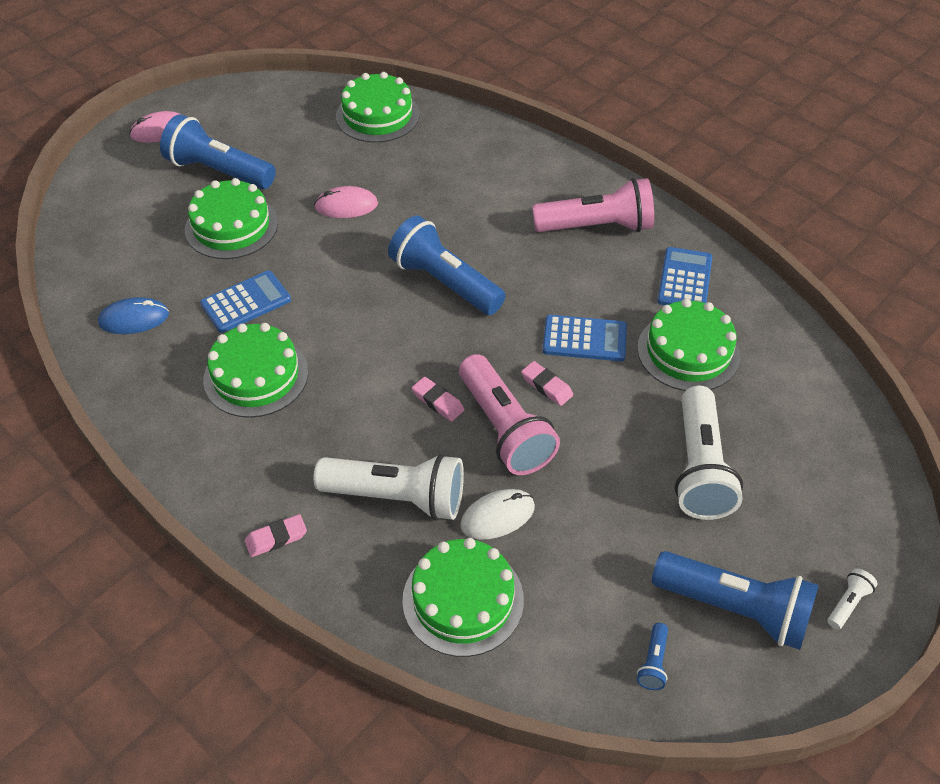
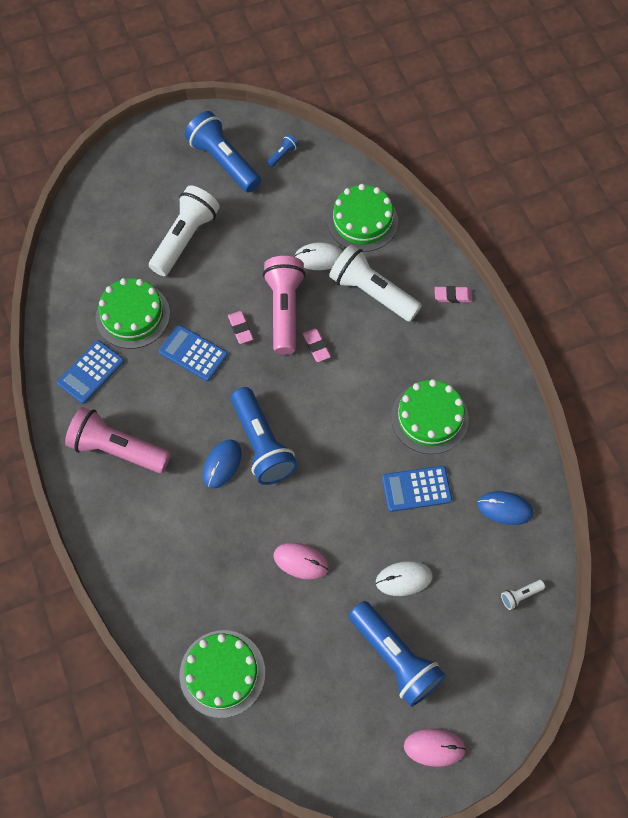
camera: 155 degrees left, 15 degrees up
green cake [185,178,278,259] -> white mouse [376,561,433,596]
white flashlight [827,568,877,629] -> white flashlight moved to [501,580,545,610]
none -> blue mouse [203,439,242,489]

